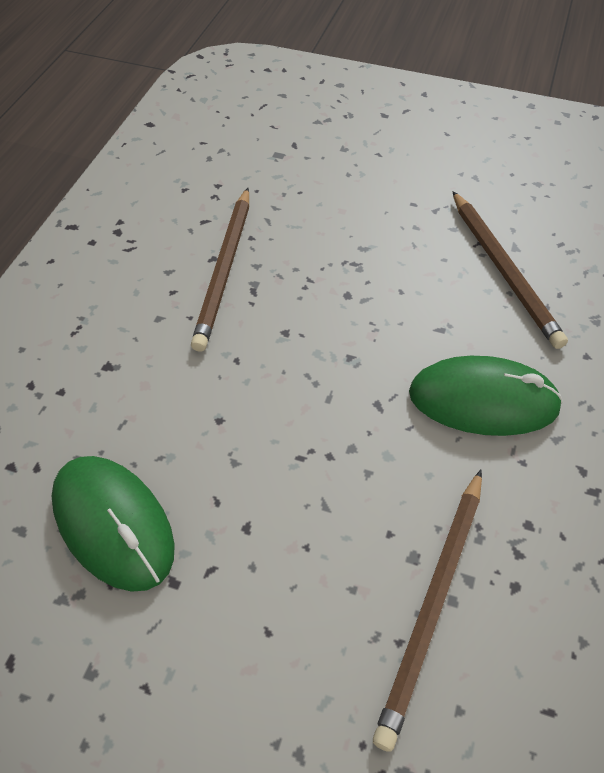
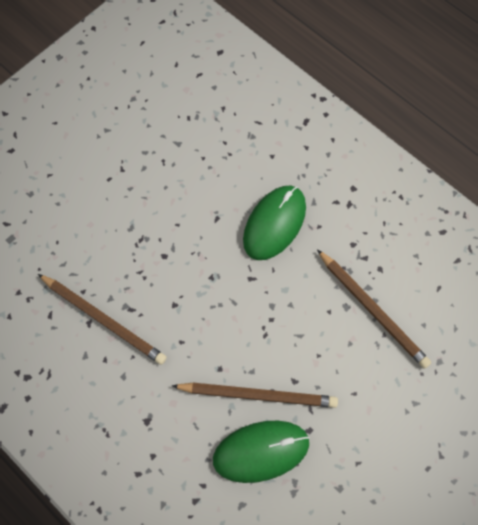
camera: 65 degrees left, 15 degrees up
brown pencil [452,191,568,349] -> brown pencil moved to [172,383,338,408]

